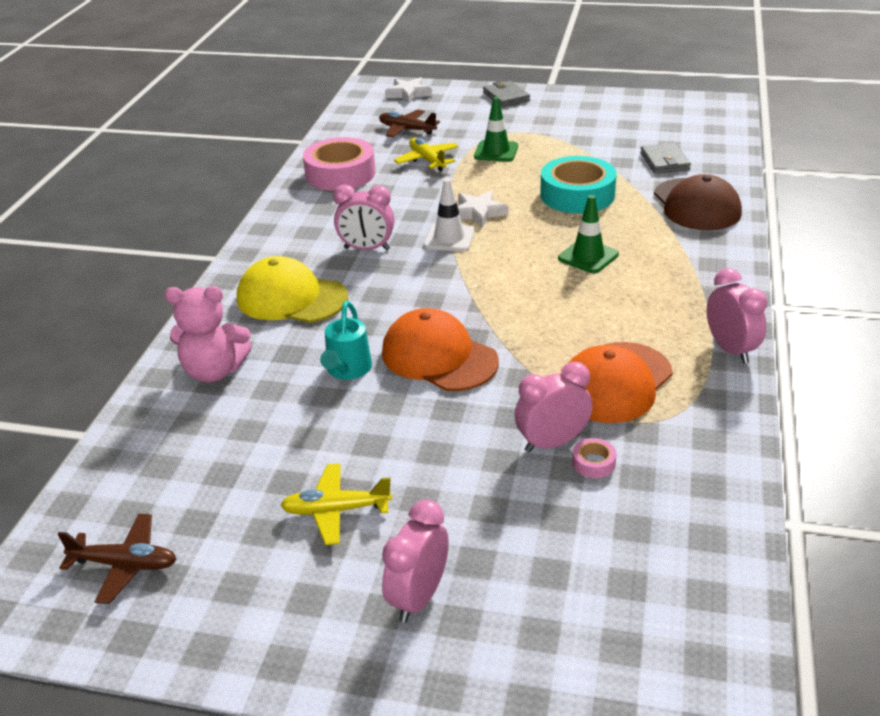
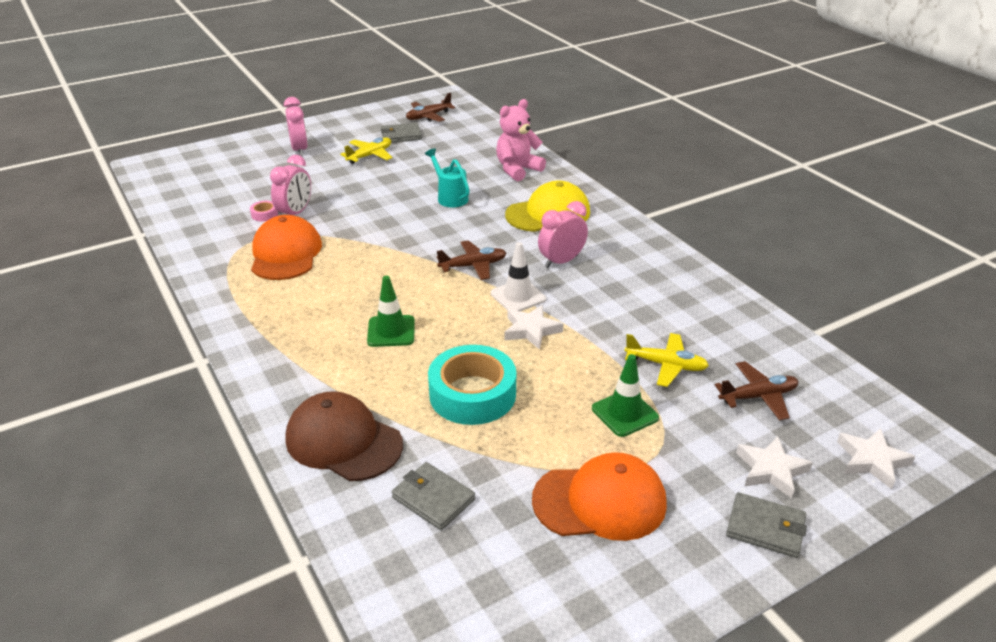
camera: 135 degrees right, 0 degrees up
pink tape [303,137,375,191] -> none
orange cap [382,308,499,391] -> orange cap moved to [532,452,667,541]
pink clock [707,268,768,364] -> none
none -> grey wallet [381,123,422,143]
none -> brown plane [437,240,506,280]
none -> white star [736,436,813,499]

